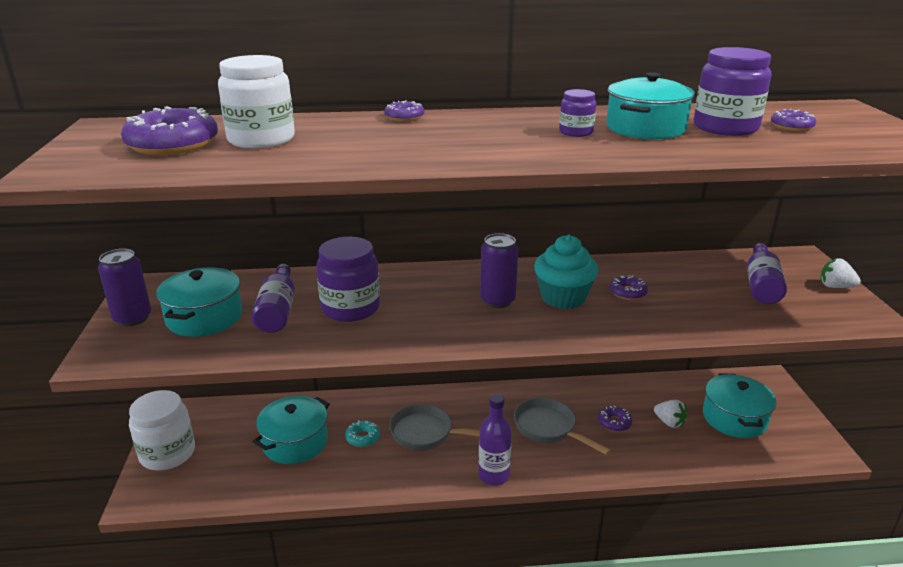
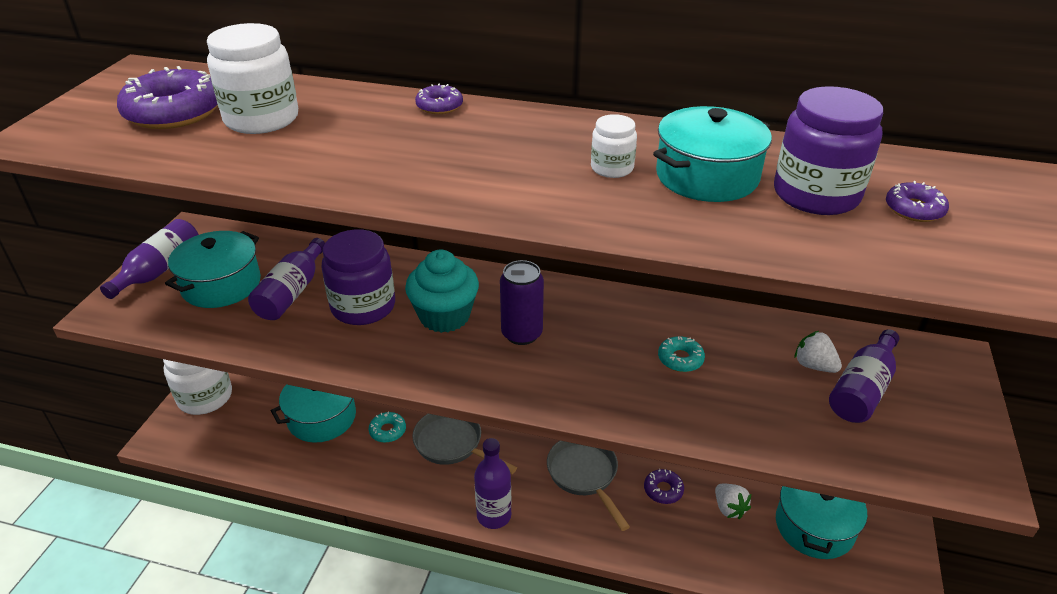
camera: 20 degrees right, 10 degrees up
purple can [98,249,151,326] -> purple bottle [100,219,199,299]
turquoise cupcake [534,235,598,309] -> turquoise cupcake moved to [405,250,479,333]
purple jar [559,89,596,137] -> white jar [591,114,637,178]
purple donut [610,275,648,300] -> turquoise donut [658,336,705,372]
white strawberry [820,258,861,288] -> white strawberry moved to [794,331,842,373]

